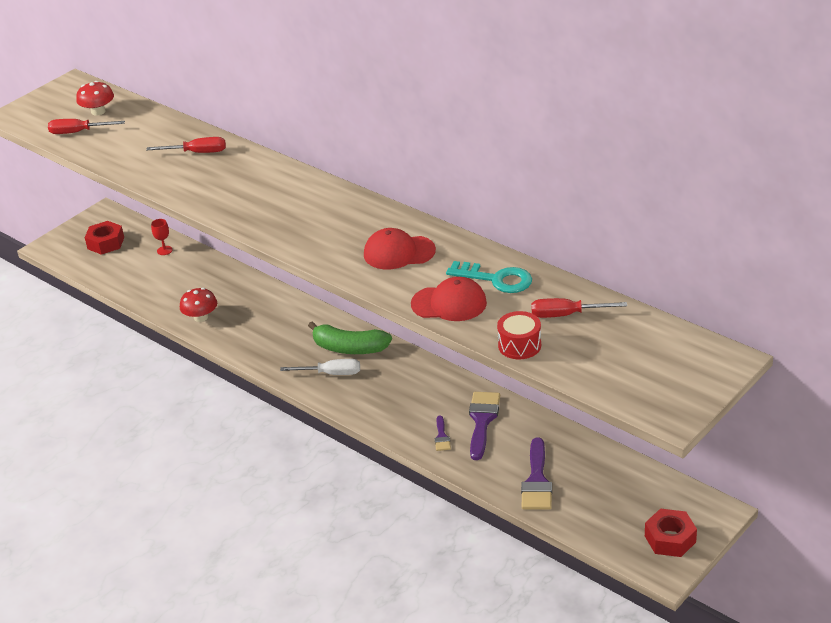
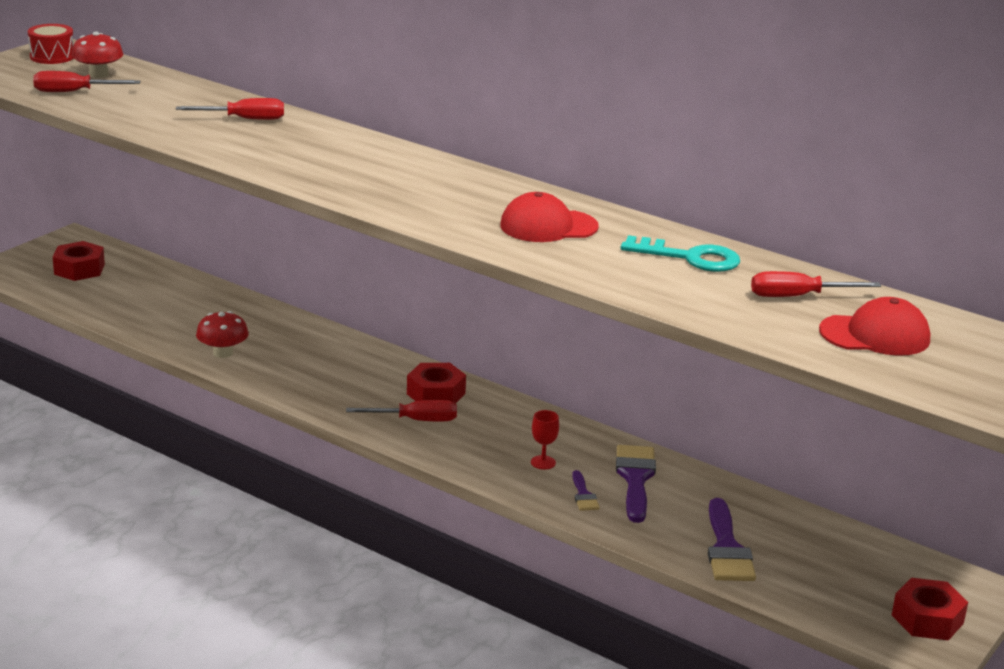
camera: 10 degrees left, 10 degrees down
red goblet [151,219,173,255] -> red goblet moved to [531,410,559,470]
white screwdriver [280,359,360,375] -> red screwdriver [346,400,457,422]
green banana [308,321,392,354] -> red nut [407,363,466,404]
red cap [411,277,487,321] -> red cap moved to [819,297,930,356]
red drum [497,311,541,359] -> red drum moved to [28,24,74,64]

